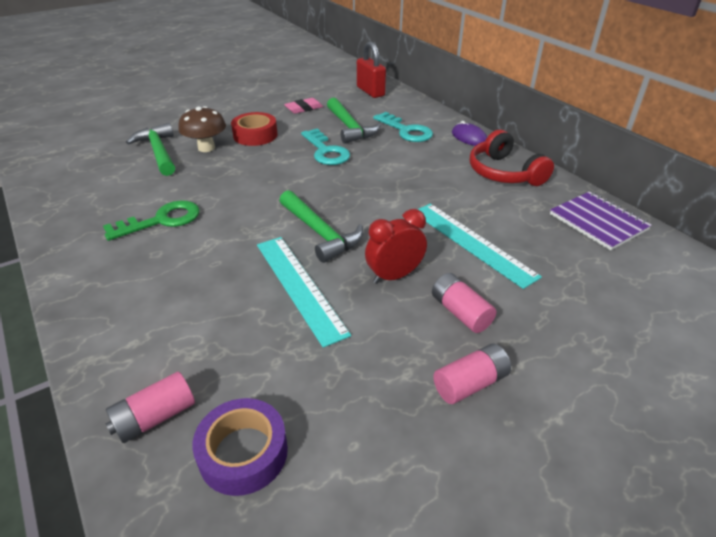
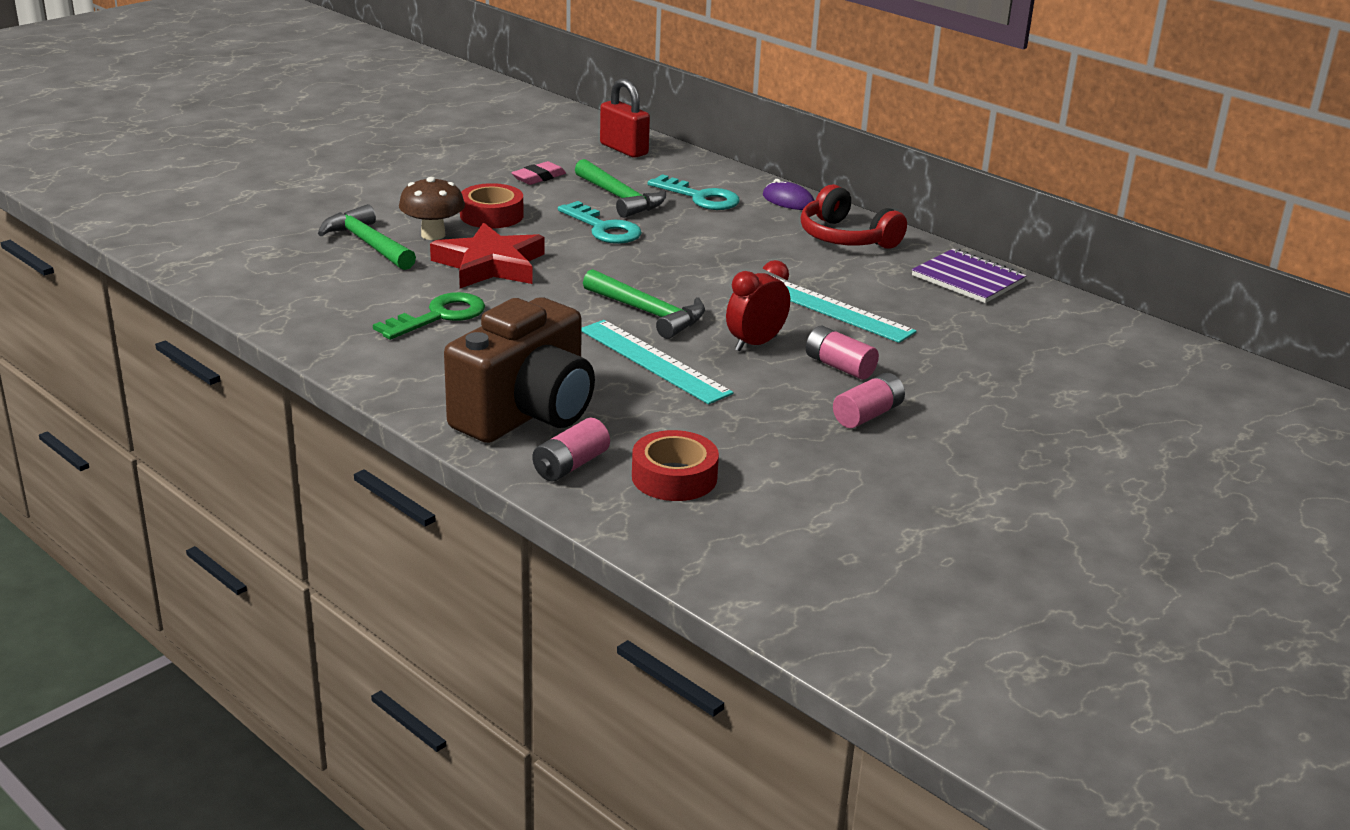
camera: 15 degrees left, 10 degrees down
purple tape [192,398,288,496] -> red tape [632,430,719,501]
none -> red star [430,222,545,288]
none -> brown camera [444,297,595,443]

